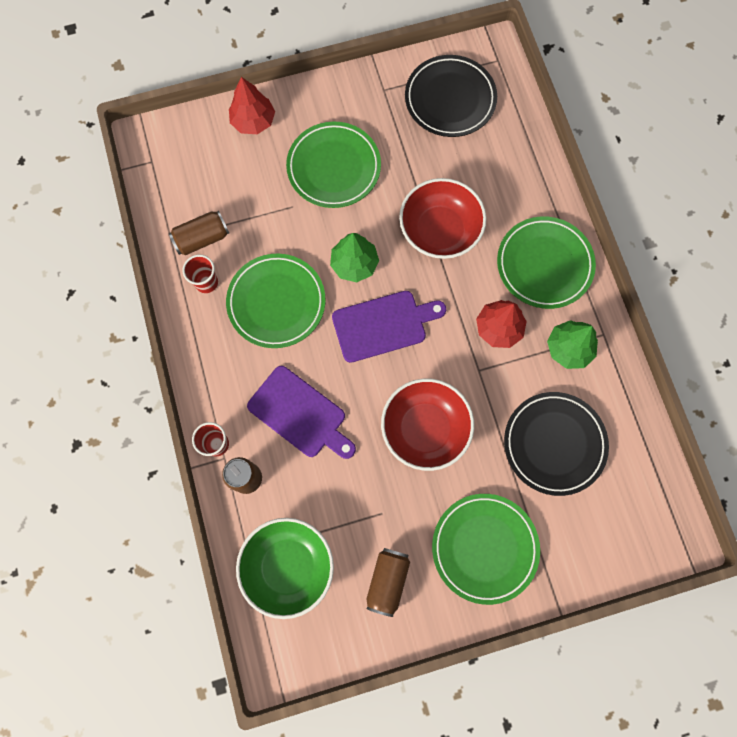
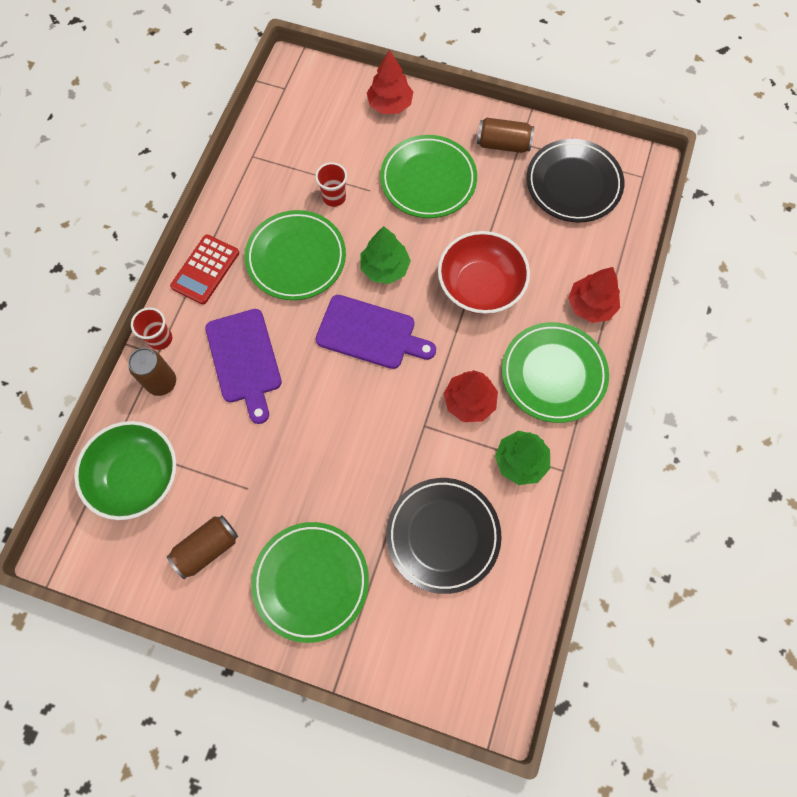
camera: 35 degrees right, 5 degrees down
brown can [169,211,229,255] -> brown can moved to [477,117,534,153]
red cup [182,254,218,293] -> red cup moved to [315,162,347,207]
red bowl [381,378,474,471] -> none
none -> red calculator [170,234,239,305]
none -> red tree [568,267,620,323]

